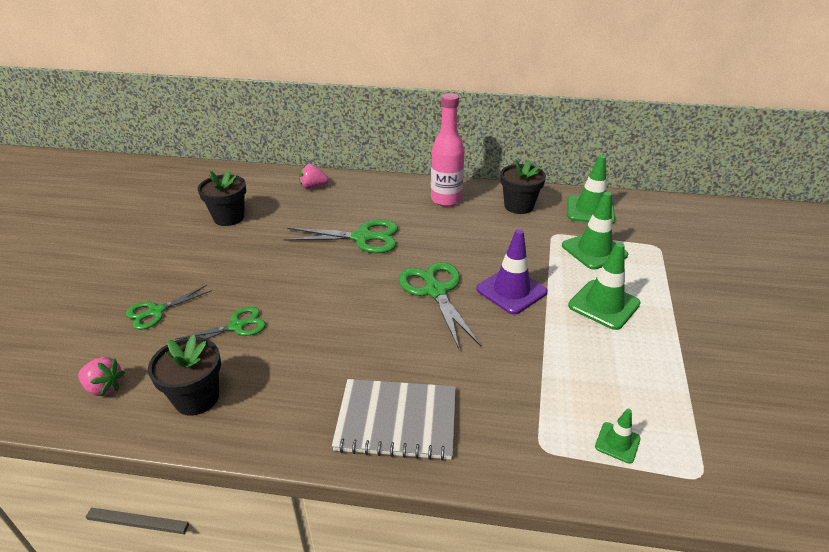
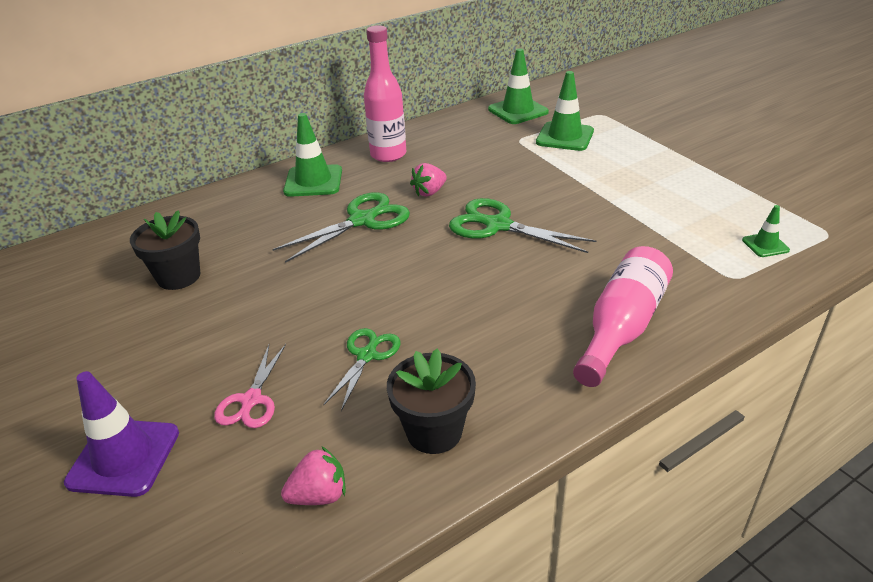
camera: 40 degrees left, 0 degrees up
green scissors [126,285,212,330] -> pink scissors [214,344,286,428]
pink strawberry [299,164,329,189] -> pink strawberry moved to [410,163,447,197]
grey notebook [332,379,456,461] -> pink bottle [573,246,673,387]
purple traffic cone [476,229,548,314] -> purple traffic cone moved to [64,371,179,497]
black flower pot [500,160,546,214] -> none
green traffic cone [568,242,641,330] -> green traffic cone moved to [283,113,342,197]

